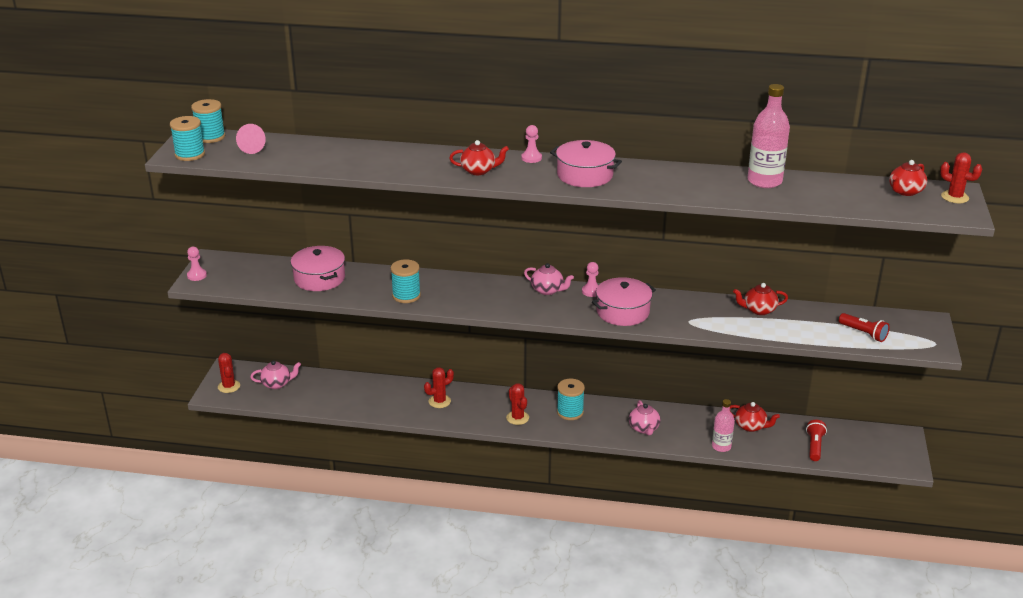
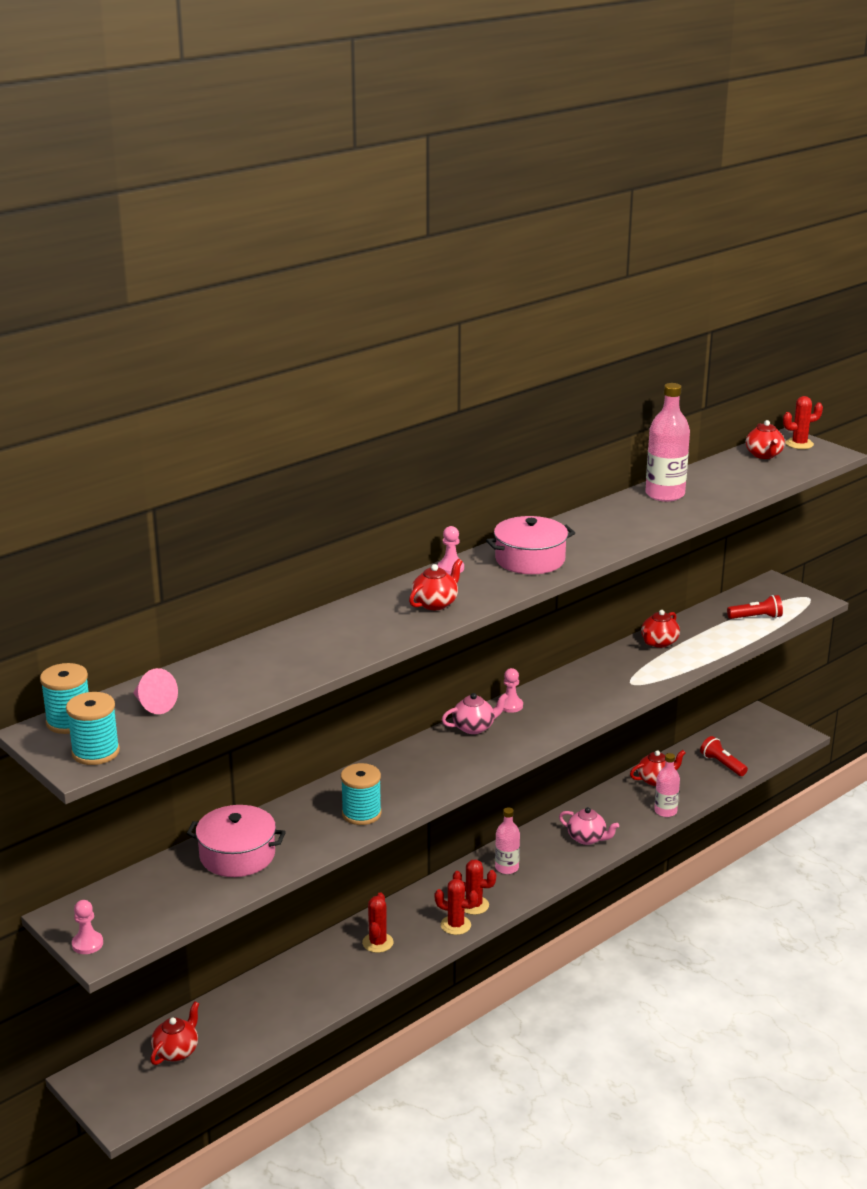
camera: 50 degrees left, 5 degrees down
red cactus [218,353,240,393] -> red cactus moved to [434,879,478,935]
pink teapot [250,361,301,389] -> red teapot [150,1001,199,1065]
turquoise spool [557,379,585,420] -> pink bottle [495,807,520,874]
pink pot [592,277,656,326] -> none

